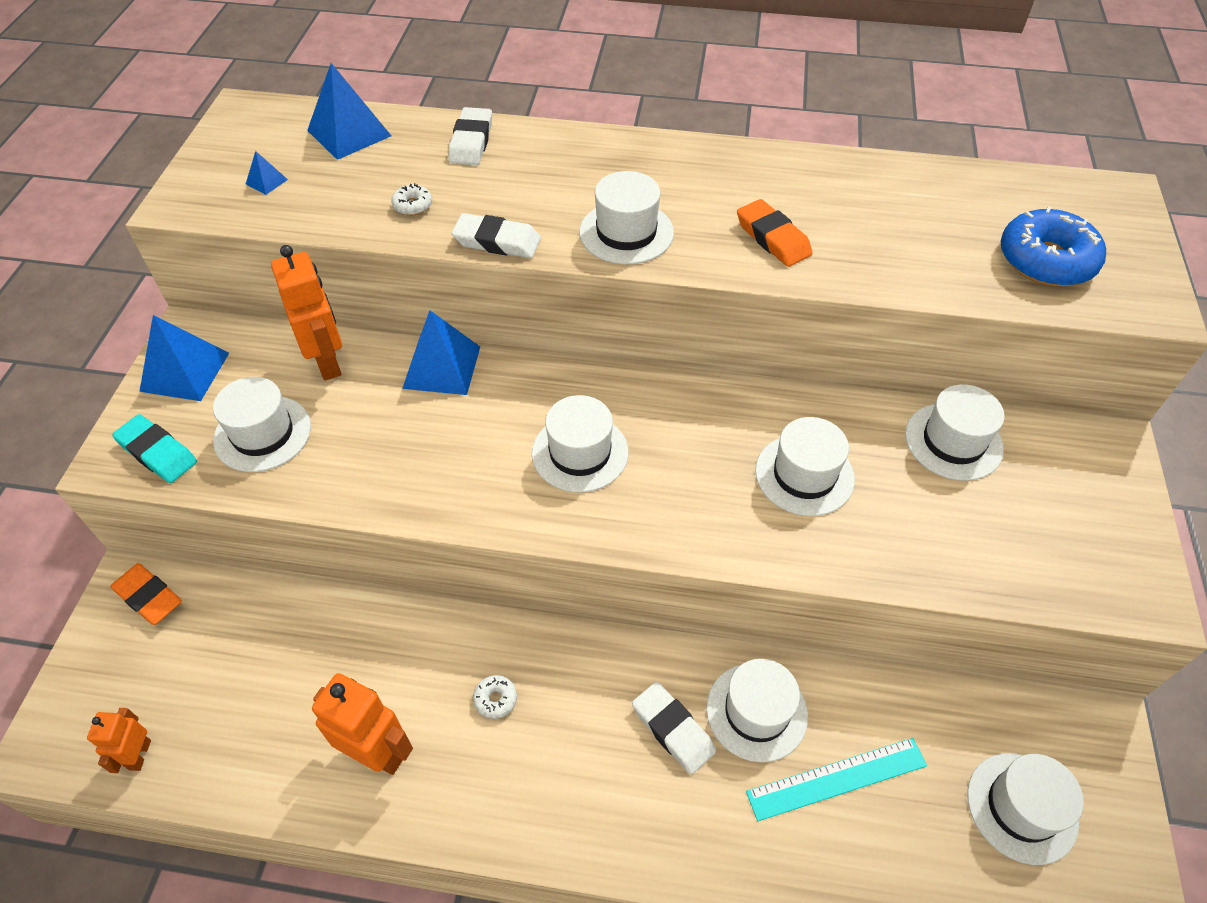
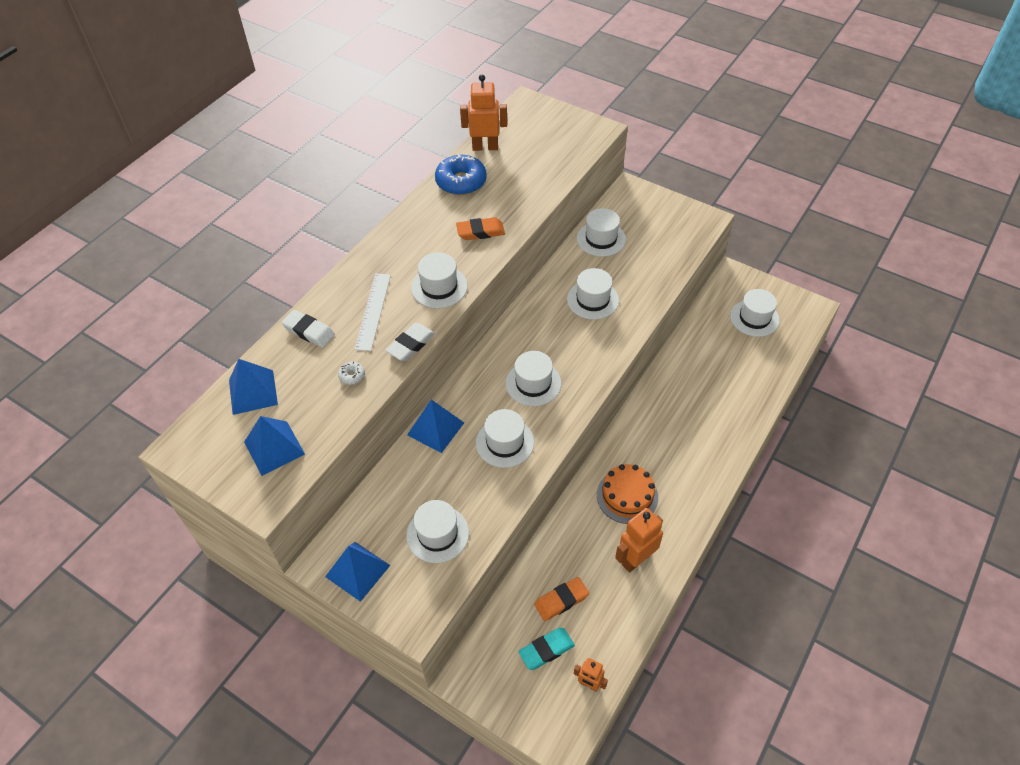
camera: 65 degrees left, 0 degrees up
orange eraser [110,563,182,625] -> orange eraser moved to [534,577,589,621]
turquoise eraser [112,414,197,483] -> turquoise eraser moved to [518,628,575,670]
blue pyramid [246,151,288,195] -> blue pyramid [244,416,305,476], size x2.19
orange robot [271,245,342,381] -> orange robot moved to [460,75,507,151]
white donut [473,675,517,719] -> orange cake [597,464,658,524]
white eraser [632,682,716,774] -> none
white hat [706,659,808,762] -> white hat moved to [476,409,534,468]
turquoise ruler [746,738,927,821] -> none
blue donut [1001,206,1106,286] -> blue donut moved to [435,154,487,195]
none -> white ruler [355,274,391,351]

